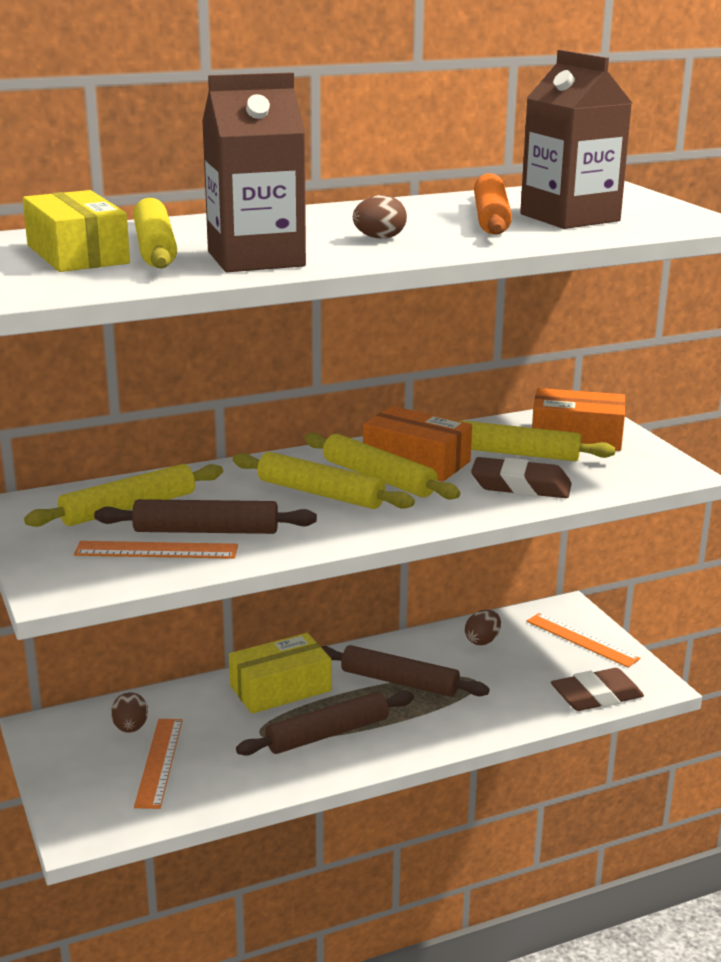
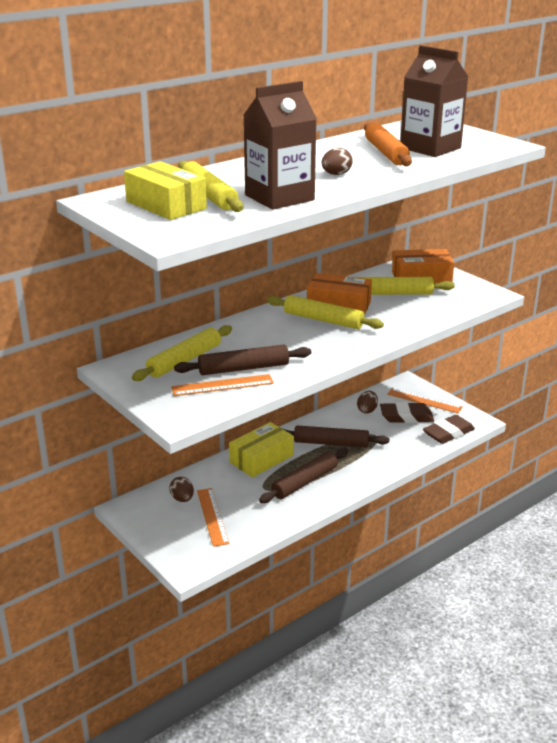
camera: 15 degrees left, 5 degrees up
yellow rolling pin [233,452,415,509] -> none
brown eraser [471,457,572,498] -> brown eraser moved to [380,402,434,423]

